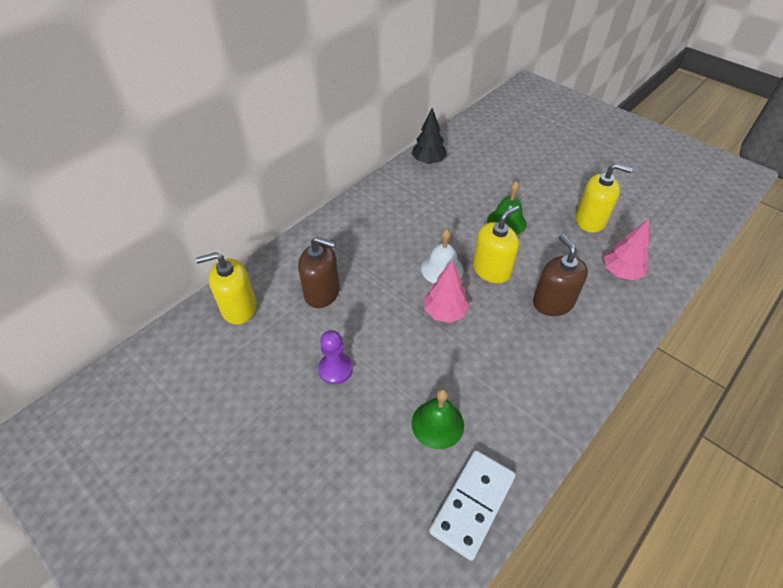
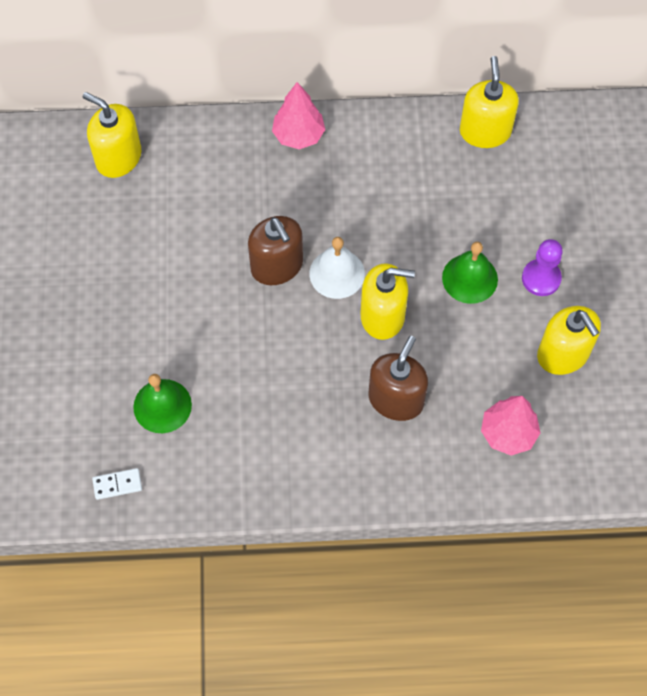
camera: 45 degrees right, 15 degrees up
brown soap dispenser [298,237,340,308] -> brown soap dispenser moved to [248,216,303,285]
purple pawn [318,330,353,385] -> purple pawn moved to [522,239,563,296]
black tree [411,108,447,164] -> yellow soap dispenser [460,56,519,148]
pink tree [424,261,470,323] -> pink tree moved to [272,82,326,149]
white domino [429,450,516,561] -> white domino [92,468,142,500], size x0.47

